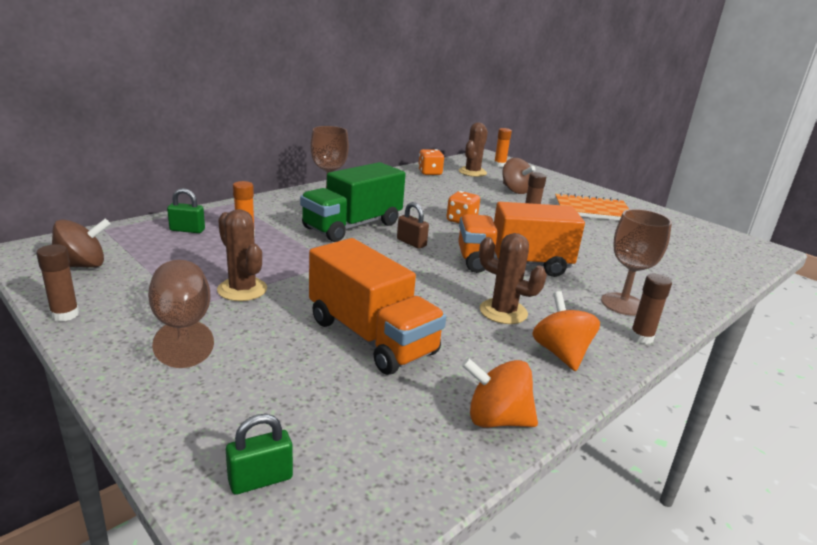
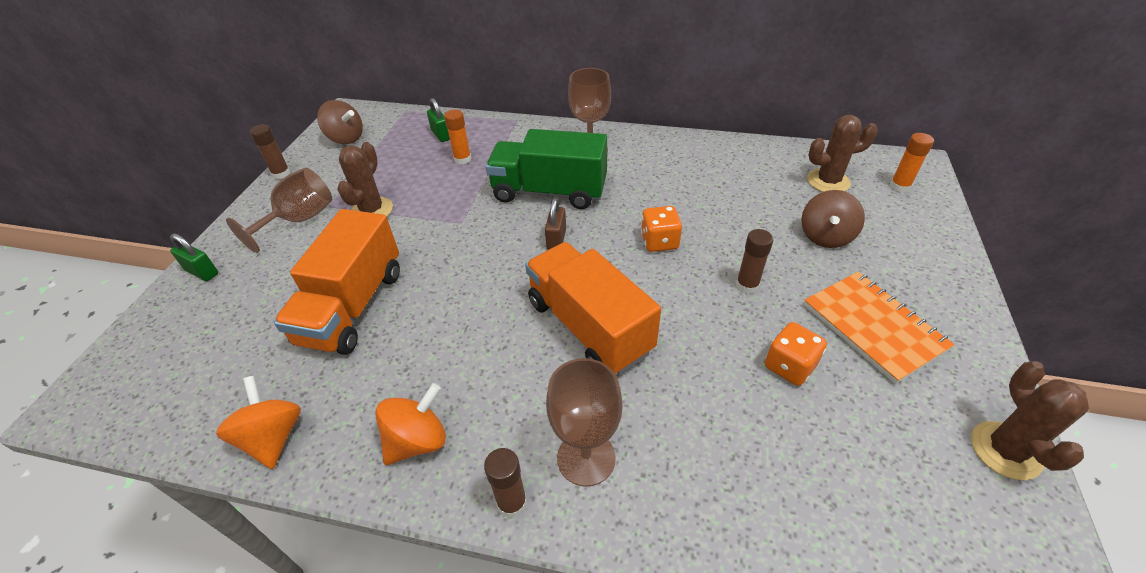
camera: 60 degrees right, 20 degrees up
green padlock [226,414,293,495] -> green padlock moved to [170,234,218,281]
orange dice [418,149,444,175] -> orange dice moved to [765,322,827,386]
brown cactus [479,233,547,324] -> brown cactus moved to [971,361,1089,480]

